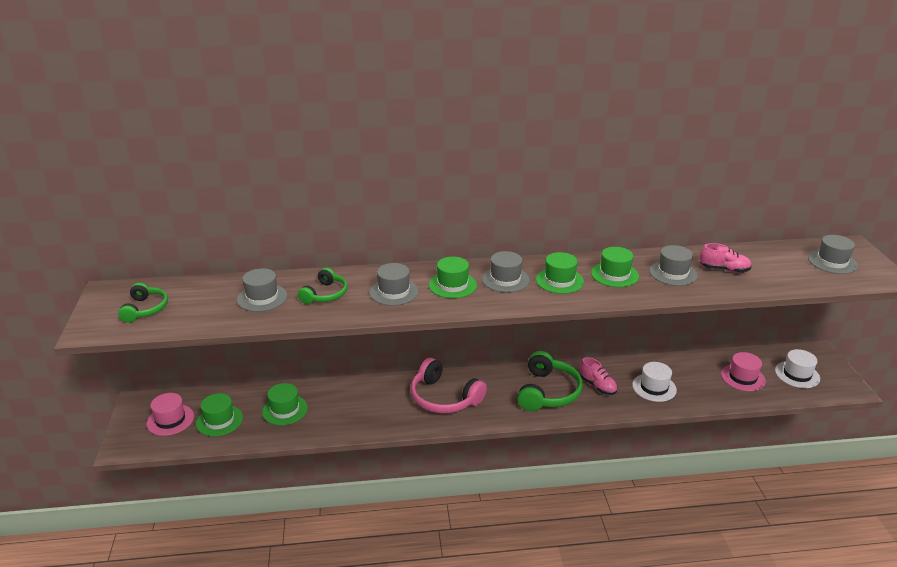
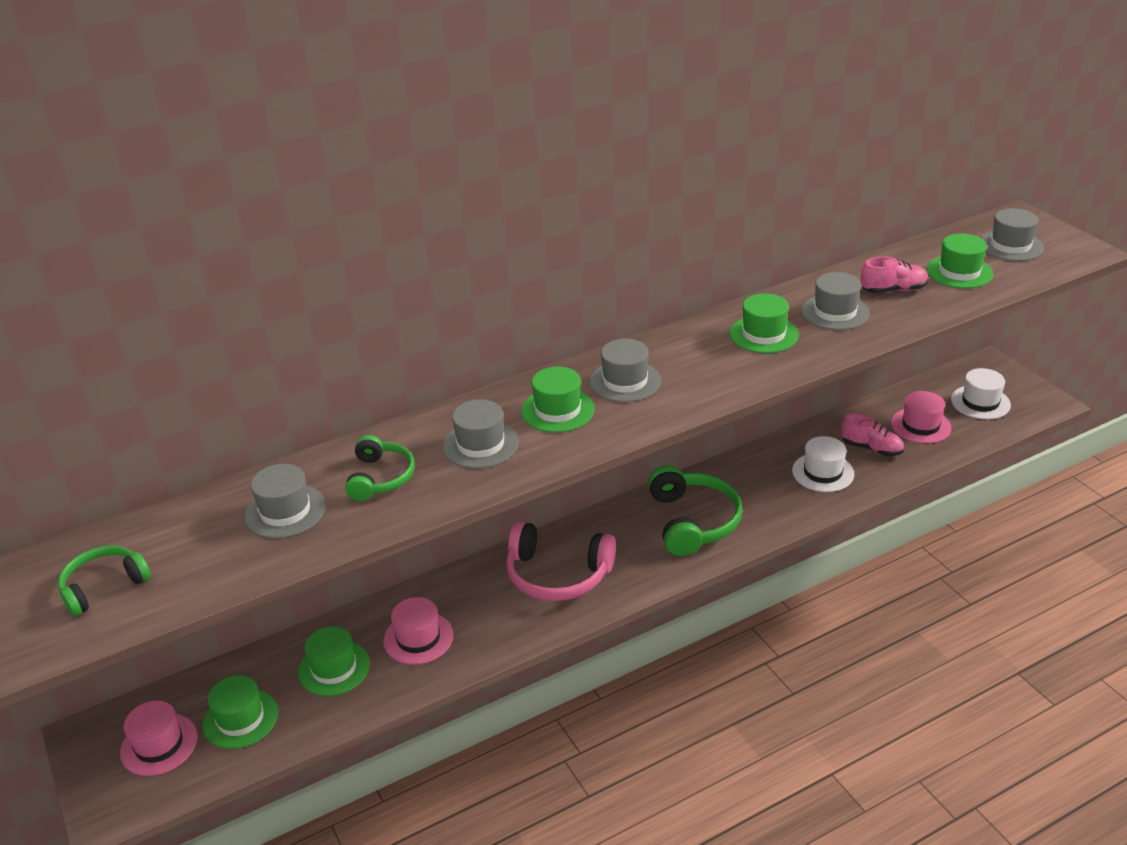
camera: 20 degrees left, 5 degrees up
green headphones [118,283,168,323] -> green headphones turned 105 degrees counterclockwise [58,546,151,616]
green hat [536,252,584,294] -> green hat moved to [927,234,993,288]
pink shoe [580,357,618,395] -> pink shoe moved to [841,413,904,456]
none -> pink hat [383,597,453,665]

